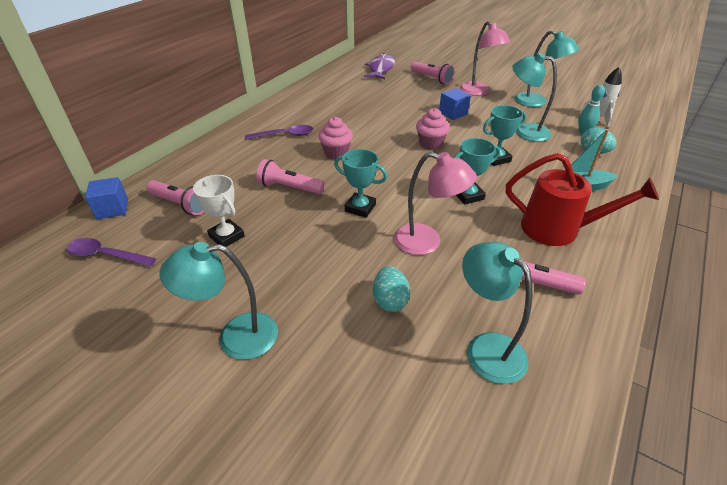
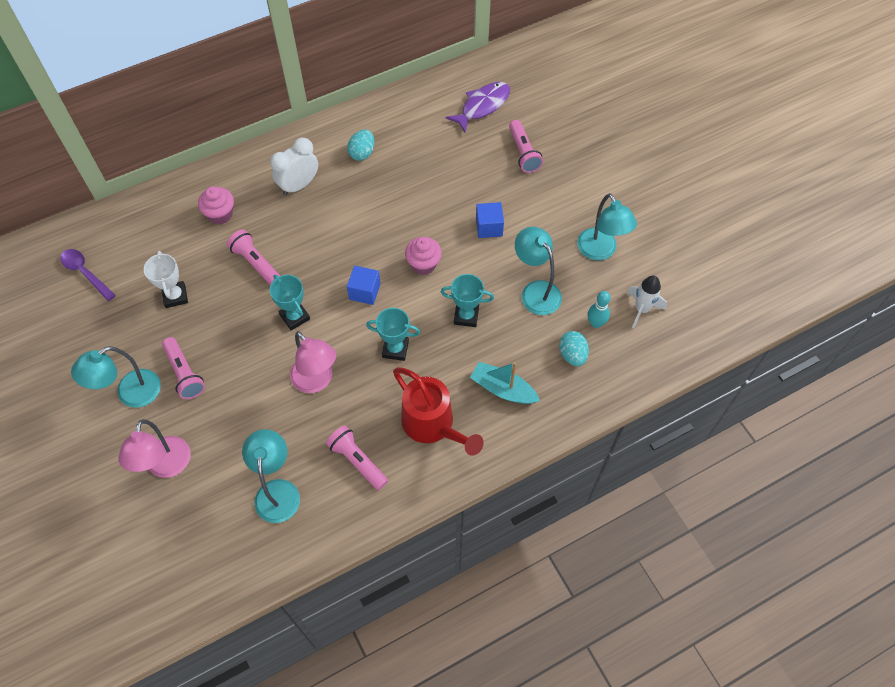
camera: 30 degrees right, 20 degrees up
blue cube [85,177,128,219] -> blue cube moved to [347,266,380,305]
pink flashlight [146,180,204,215] -> pink flashlight moved to [162,337,205,399]
turquoise lamp [159,242,278,360] -> turquoise lamp turned 60 degrees counterclockwise [71,346,161,408]
purple spoon [245,125,313,140] -> white clock [270,138,318,196]
pink cupcake [318,117,353,159] -> pink cupcake moved to [198,186,234,225]
turquoise egg [373,266,410,312] -> turquoise egg moved to [347,129,374,161]
pink lamp [460,21,510,96] -> pink lamp moved to [118,419,191,478]

